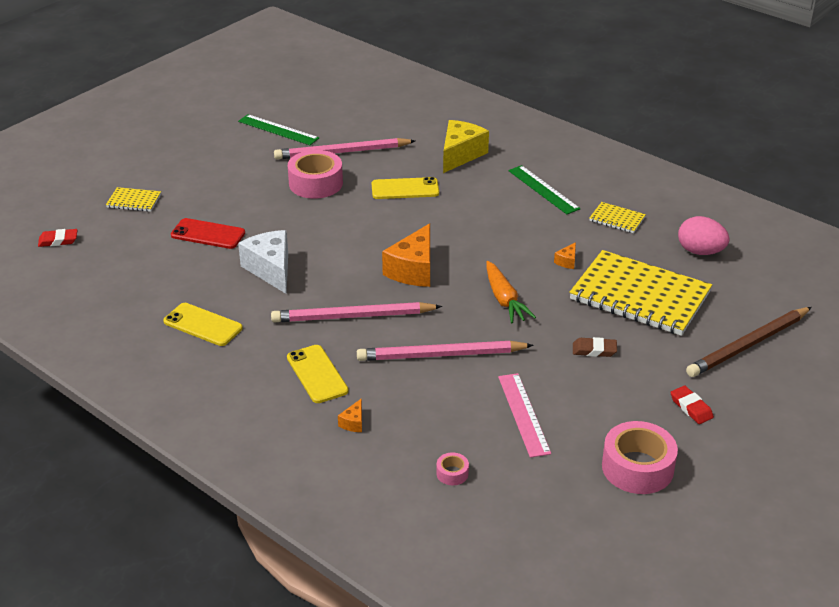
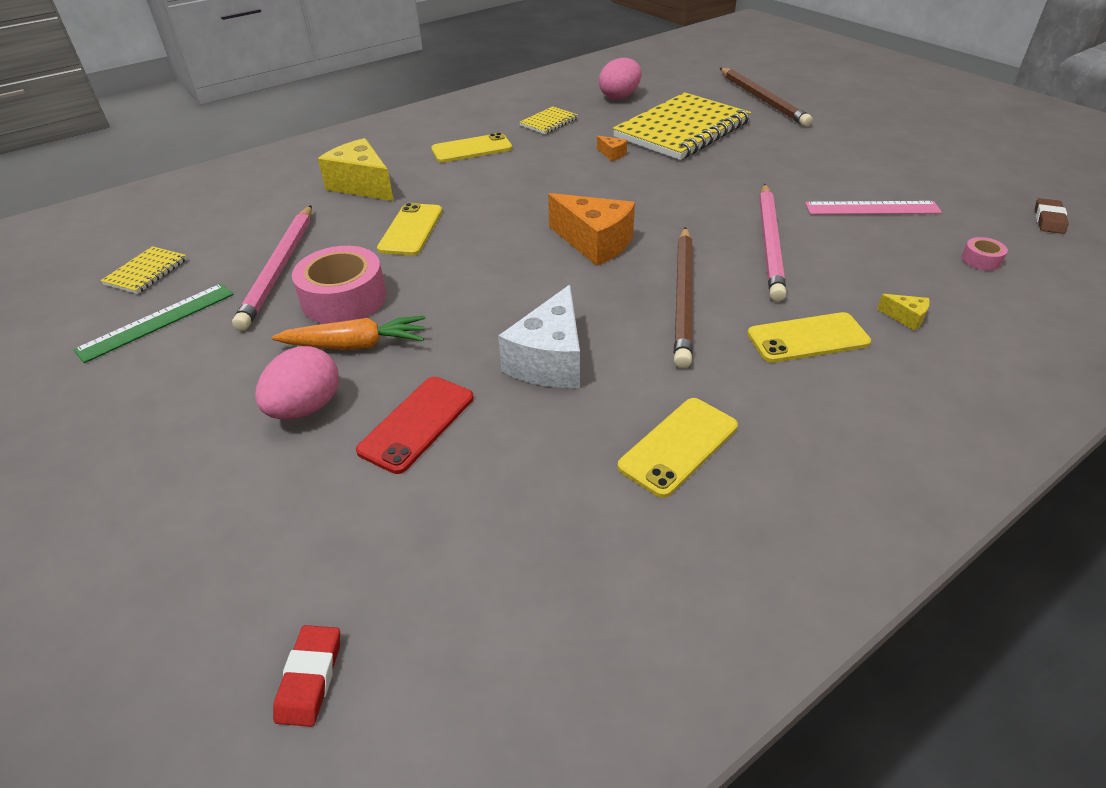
camera: 75 degrees left, 5 degrees up
yellow notebook [106,187,161,212] -> yellow notebook moved to [100,246,187,294]
white cheese [238,230,288,294] -> white cheese turned 60 degrees counterclockwise [498,285,580,388]
pink pencil [271,302,442,322] -> brown pencil [674,227,693,368]
orange cheese [338,398,362,432] -> yellow cheese [877,294,930,331]
orange carrot [486,261,536,323] -> orange carrot moved to [272,316,425,350]
green ruler [508,165,580,214] -> yellow phone [431,133,512,162]
brown eraser [573,337,617,357] -> brown eraser moved to [1035,198,1068,234]
pink tape [602,421,678,494] -> none
red eraser [670,386,714,424] -> none
none -> pink egg [255,346,339,420]

